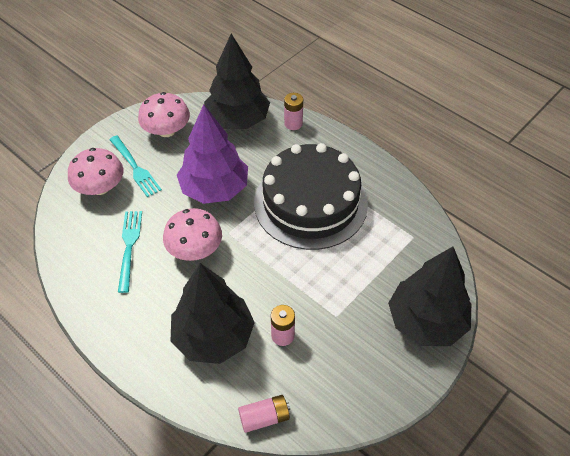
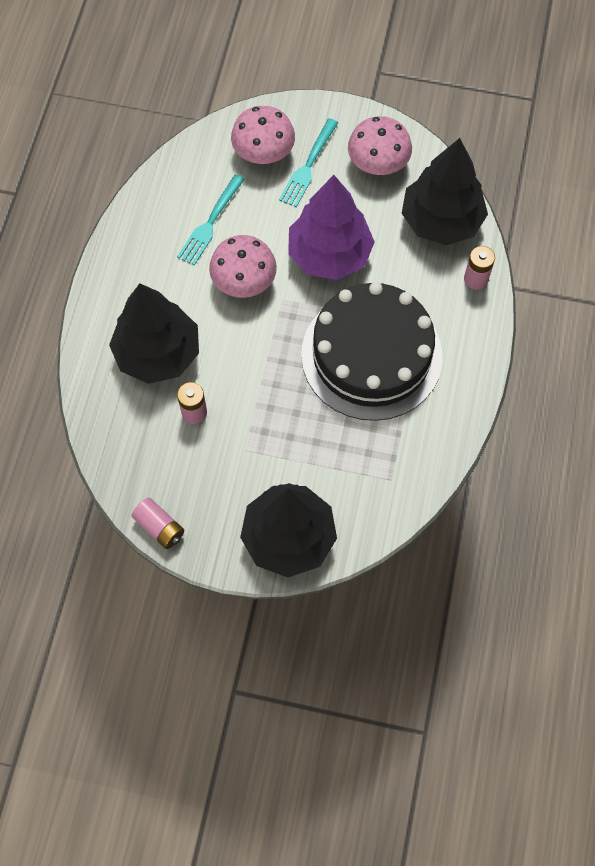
camera: 60 degrees right, 15 degrees up
turquoise fork [118,211,142,293] -> turquoise fork turned 150 degrees clockwise [177,174,245,265]
pink battery [238,395,290,433] -> pink battery moved to [132,498,184,549]

